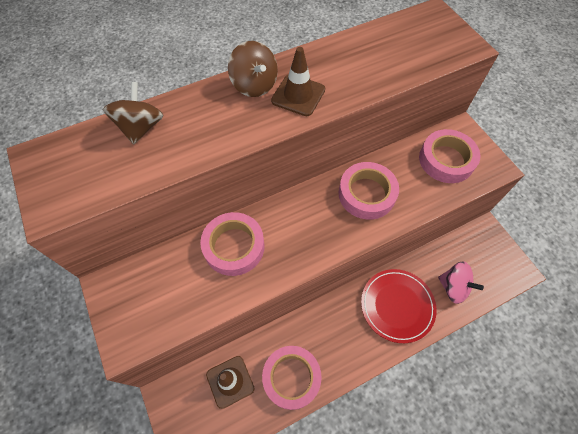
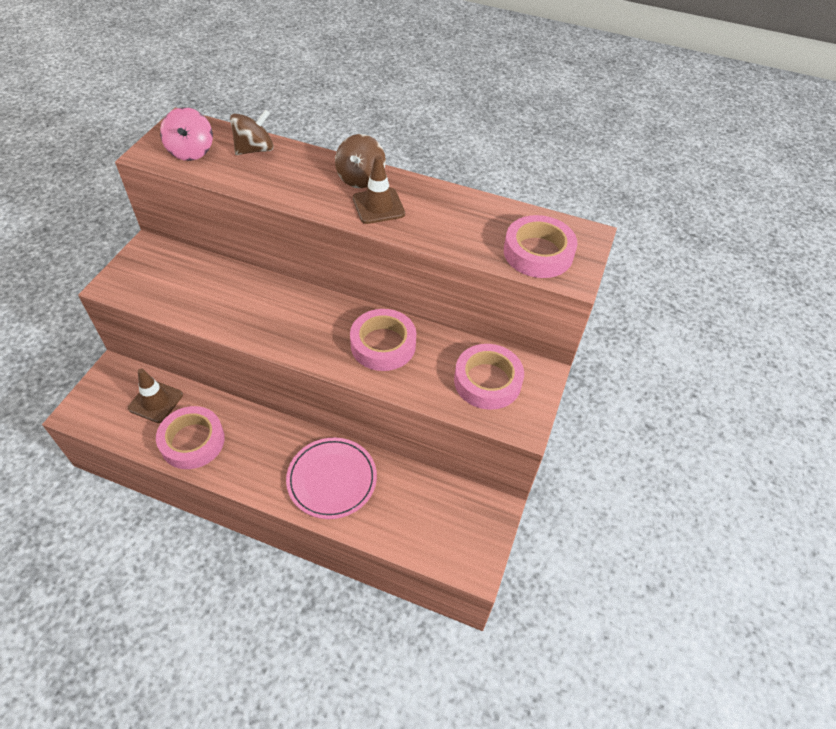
camera: 45 degrees right, 10 degrees down
pink tape [200,212,265,276] -> pink tape moved to [504,215,577,278]
red plate [361,269,437,343] -> pink plate [286,438,377,519]
pink spinning top [438,261,484,304] -> pink spinning top moved to [160,107,213,161]

